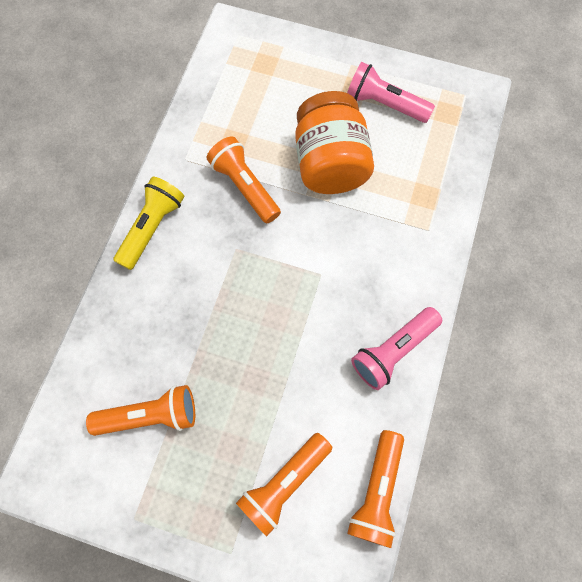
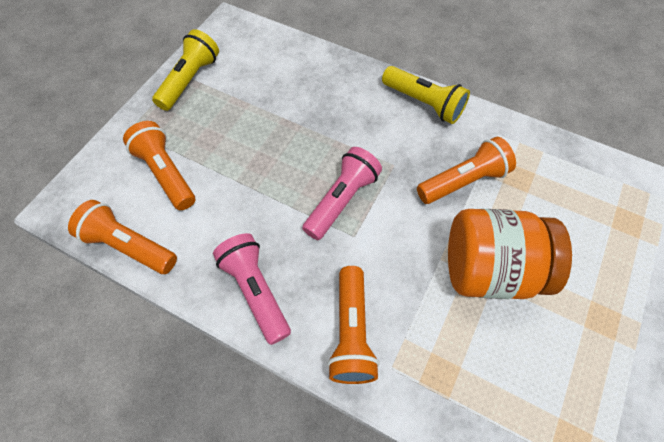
camera: 100 degrees right, 10 degrees down
orange flashlight [86,385,195,436] -> orange flashlight moved to [327,266,380,384]
pink flashlight [347,62,435,123] -> pink flashlight moved to [302,147,382,240]
none -> yellow flashlight [152,29,219,111]

